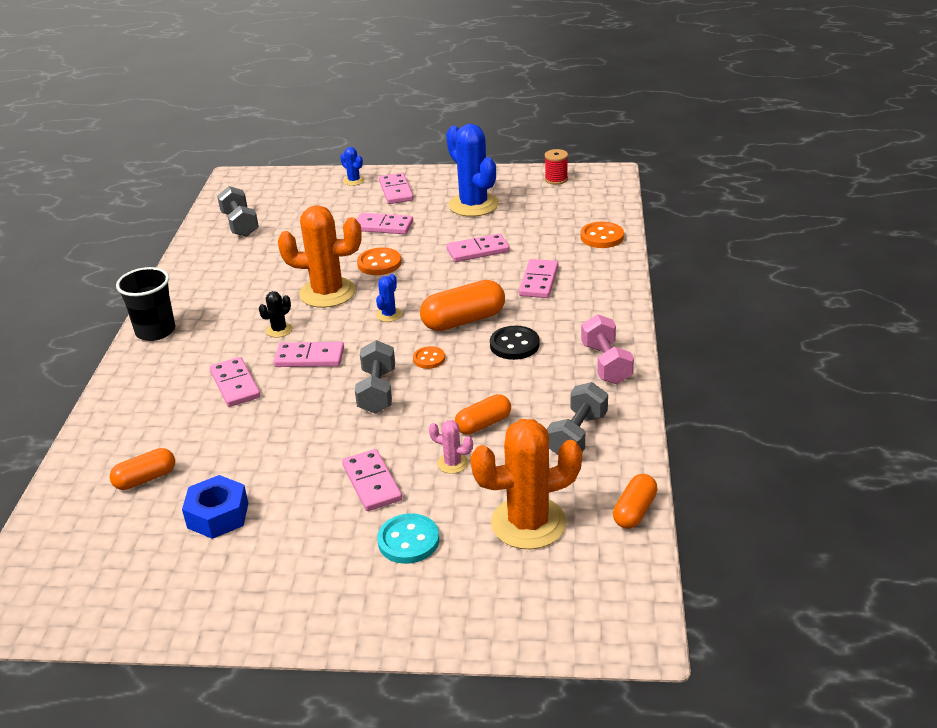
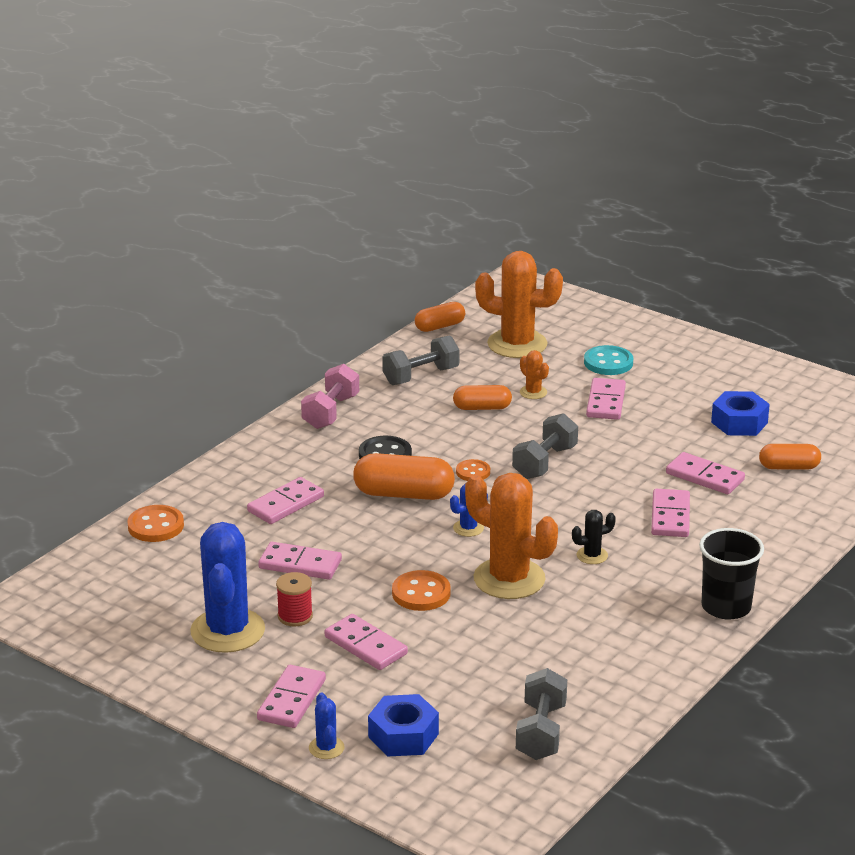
camera: 150 degrees left, 5 degrees down
pink domino [274,342,344,367] -> pink domino moved to [666,452,745,494]
pink cactus [429,420,473,474] -> orange cactus [520,350,549,399]
red spool [545,149,568,185] -> red spool moved to [276,572,313,627]
none -> blue nut [368,694,439,756]

